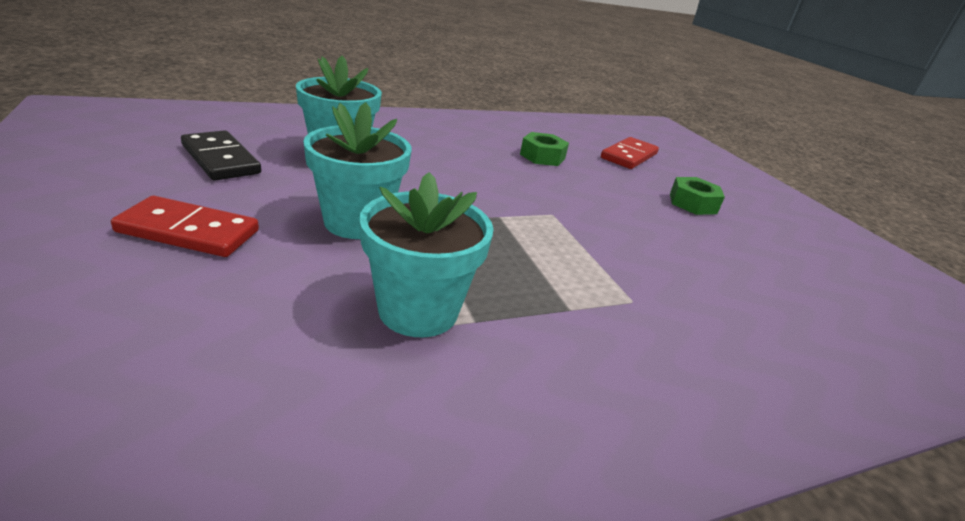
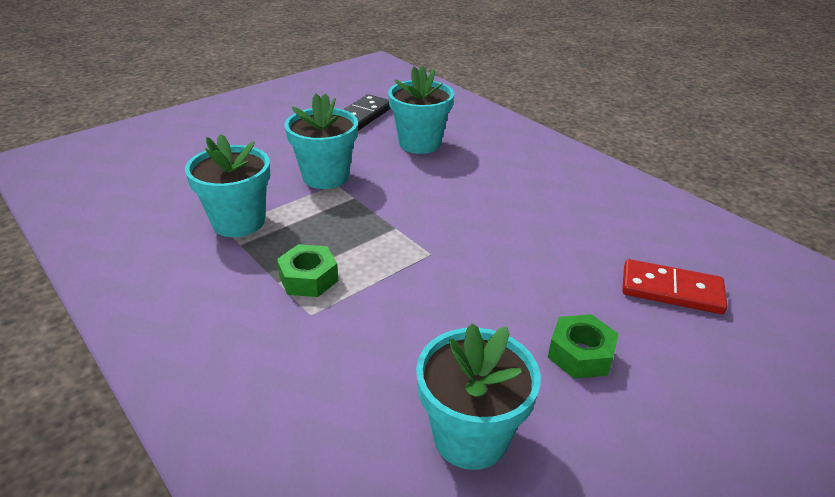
camera: 75 degrees right, 5 degrees up
red domino [111,196,259,257] -> none
green nut [520,132,569,166] -> green nut moved to [277,244,338,297]
none -> turquoise flower pot [416,323,541,470]

